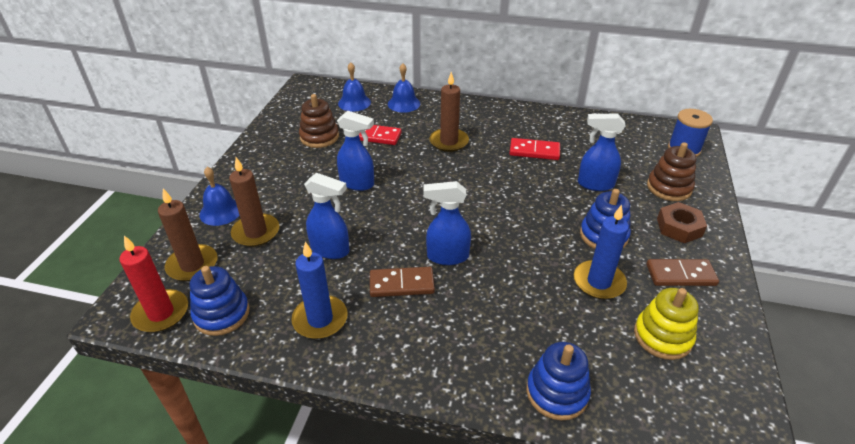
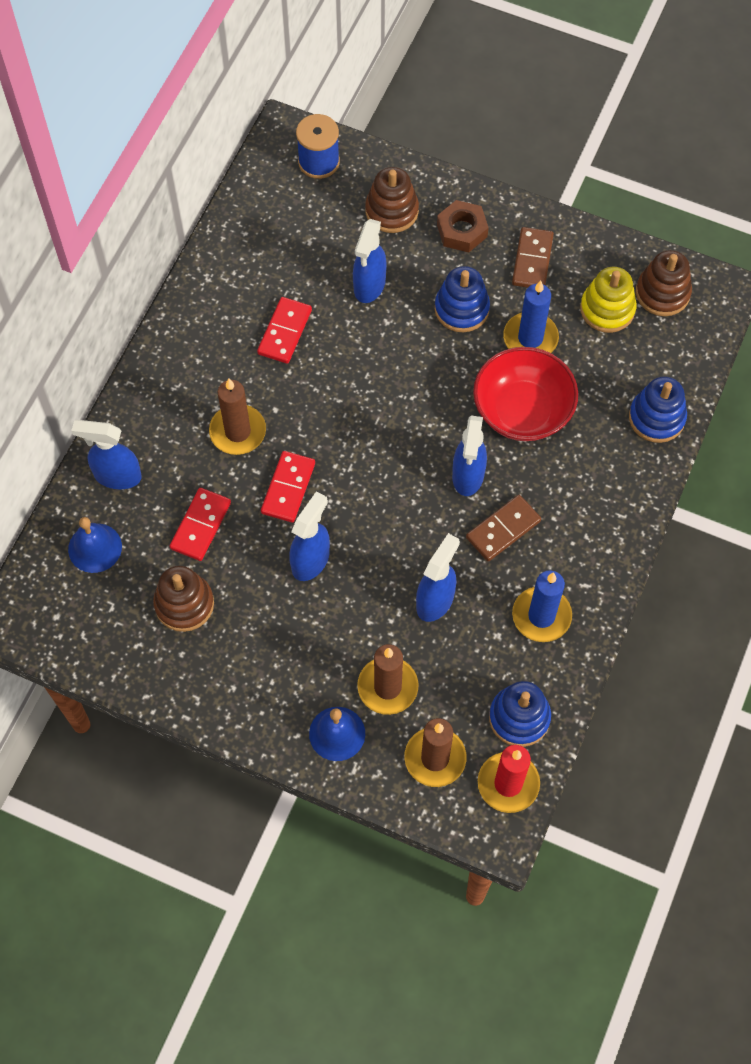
camera: 80 degrees left, 25 degrees up
brown domino [370,267,435,297] -> brown domino turned 45 degrees clockwise [466,495,541,561]
blue bell [388,63,420,113] -> blue spray bottle [71,420,142,489]
none -> red domino [261,451,315,523]
none -> red bowl [473,347,578,441]
none -> brown stacking toy [636,250,692,316]

